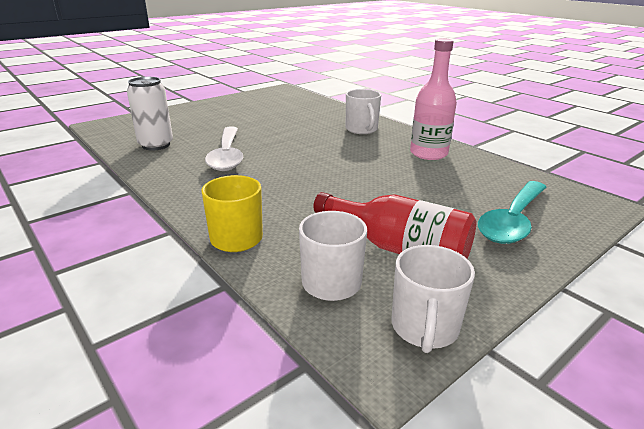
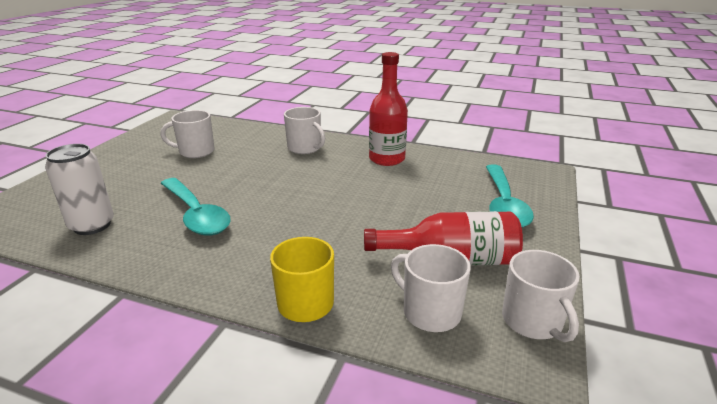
camera: 30 degrees left, 0 degrees up
white spoon [205,126,243,171] -> turquoise spoon [161,178,231,236]
pink bottle [410,38,457,160] -> red bottle [369,52,408,166]
none -> white mug [161,110,215,158]

